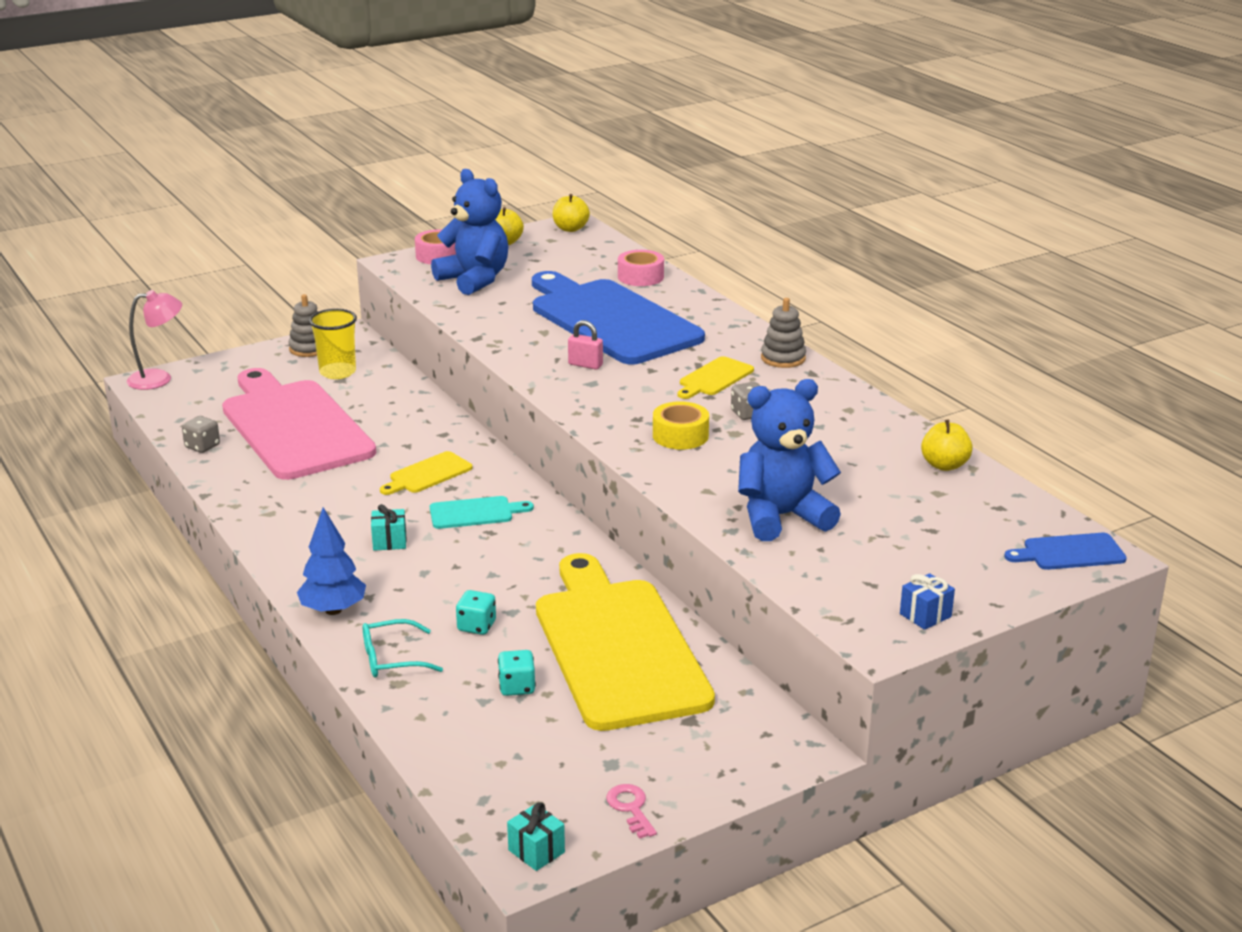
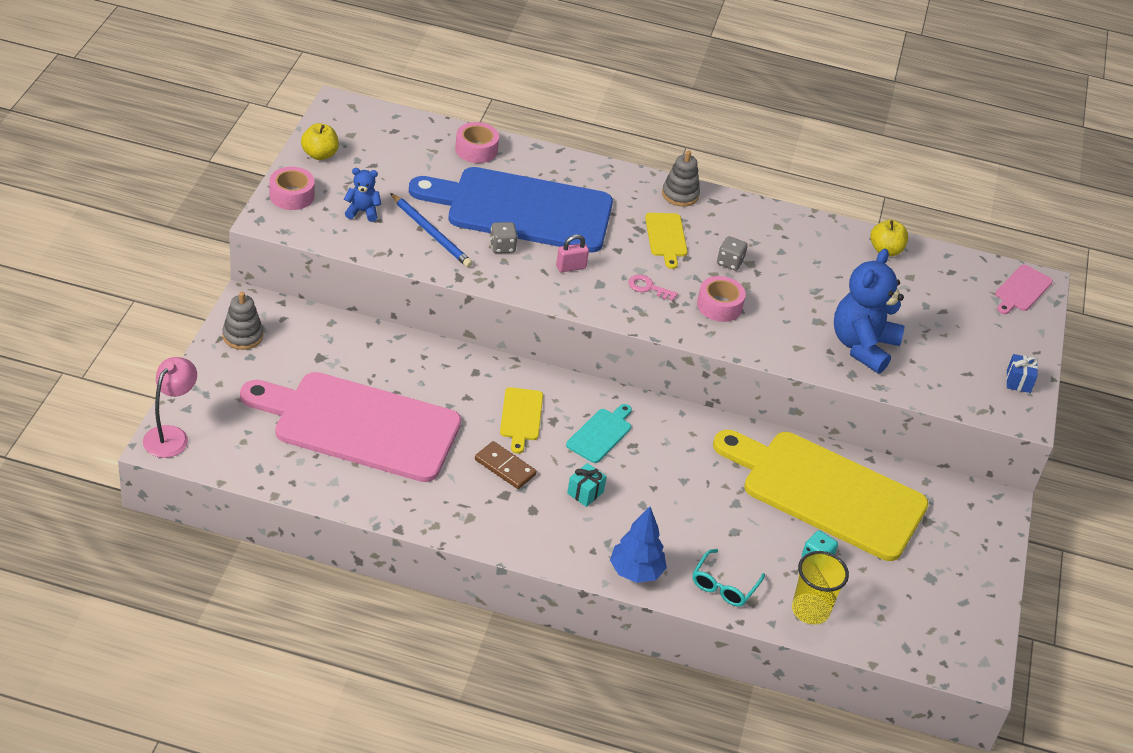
camera: 50 degrees left, 15 degrees up
grey dice [182,416,220,453] -> grey dice moved to [490,222,518,253]
yellow cup [309,309,357,379] -> yellow cup moved to [792,551,849,625]
blue teddy bear [431,169,508,295] -> blue teddy bear [344,168,381,222], size x0.48
turquoise dice [456,590,496,635] -> none
turquoise gift [507,802,565,871] -> none
yellow apple [553,194,590,232] -> none
pink key [606,784,657,839] -> pink key moved to [628,275,678,301]
yellow tape [653,401,709,449] -> pink tape [697,276,746,322]
blue cutting board [1004,533,1127,570] -> pink cutting board [995,265,1053,314]
none -> blue pencil [390,193,473,268]
none -> brown domino [475,441,537,489]

